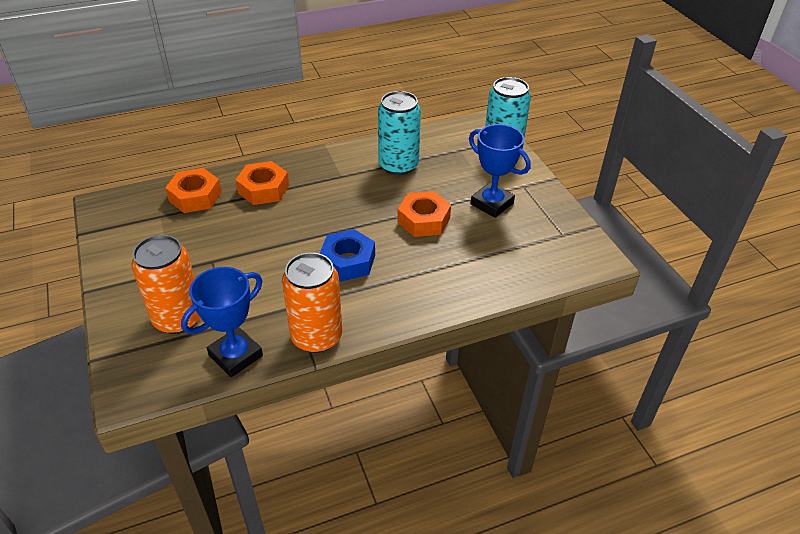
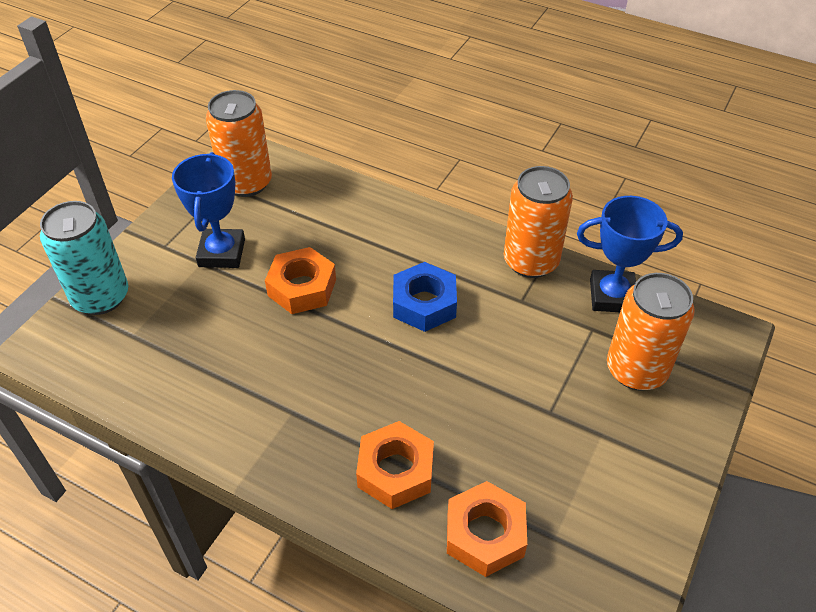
camera: 130 degrees left, 5 degrees up
turquoise can [378,91,421,175] -> none
none -> orange can [206,90,272,197]

